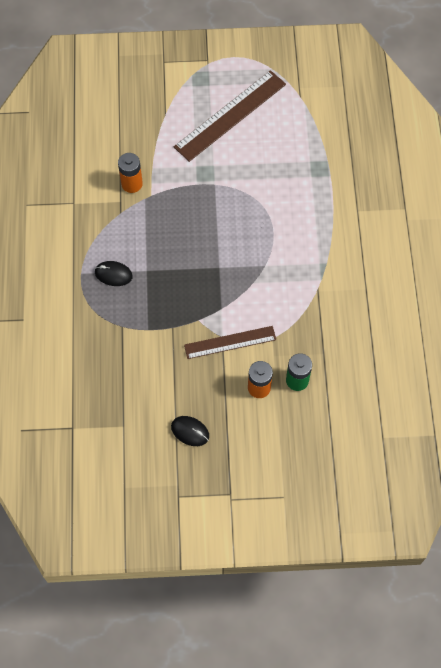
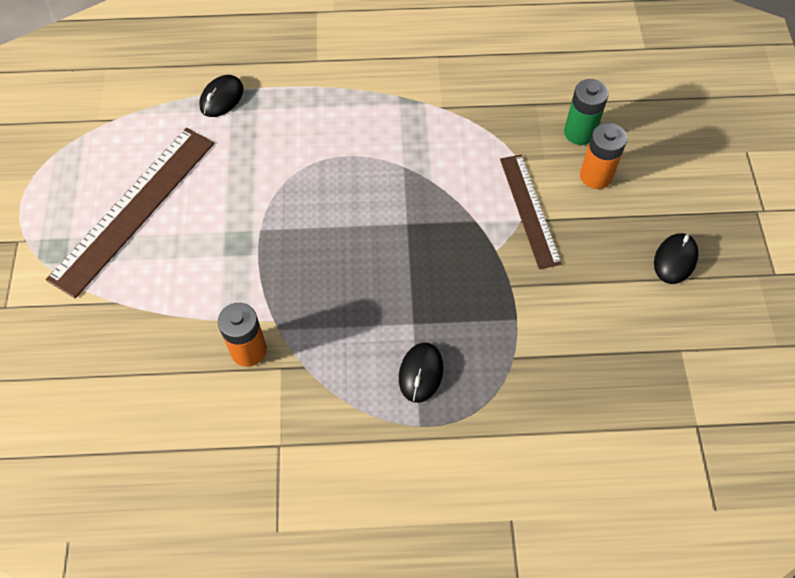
camera: 90 degrees left, 5 degrees down
brown ruler [174,70,286,162] -> brown ruler turned 75 degrees clockwise [46,128,214,299]
none -> black mouse [199,75,244,117]

